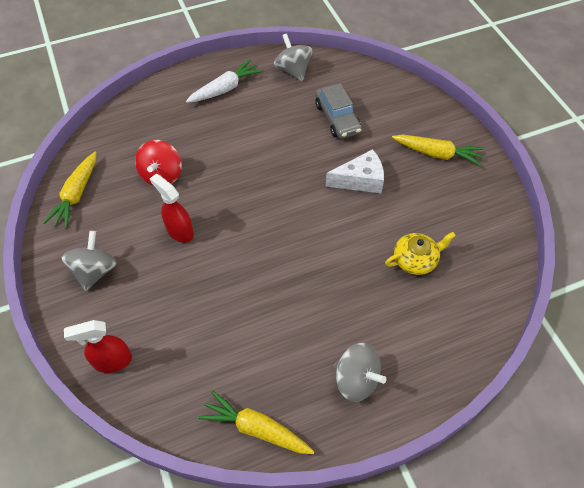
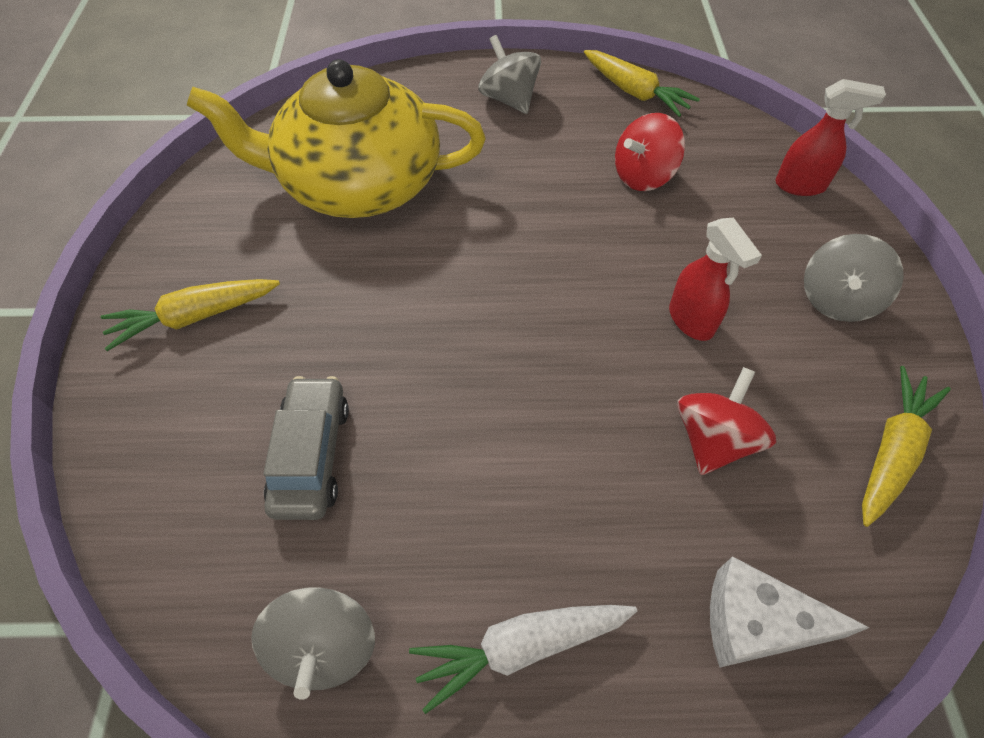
camera: 160 degrees left, 0 degrees up
white cheese [326,149,384,193] -> white cheese moved to [710,556,870,667]
yellow teapot [385,232,456,275] -> yellow teapot [187,59,485,218], size x2.46
yellow carrot [392,134,484,166] -> yellow carrot turned 60 degrees counterclockwise [101,279,280,351]
none -> red spinning top [615,113,685,191]

